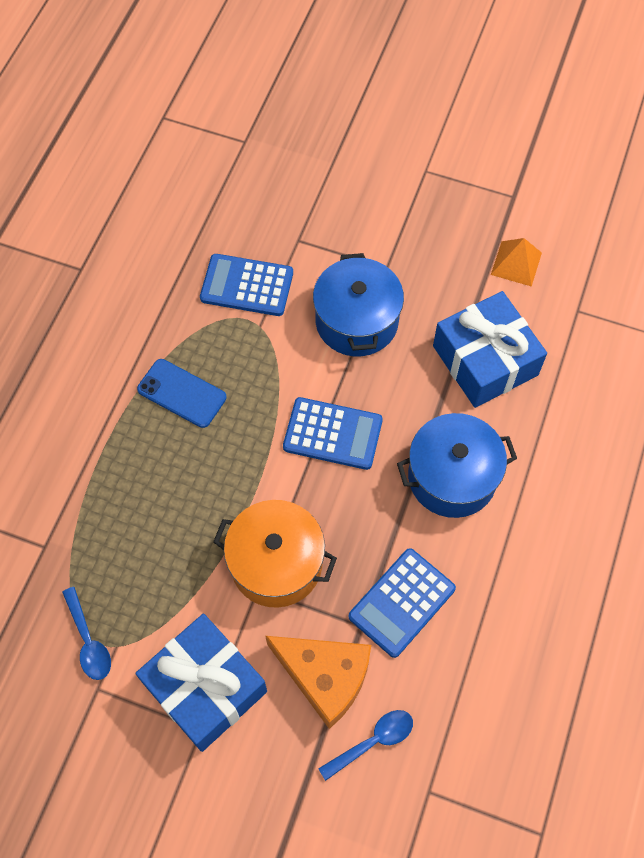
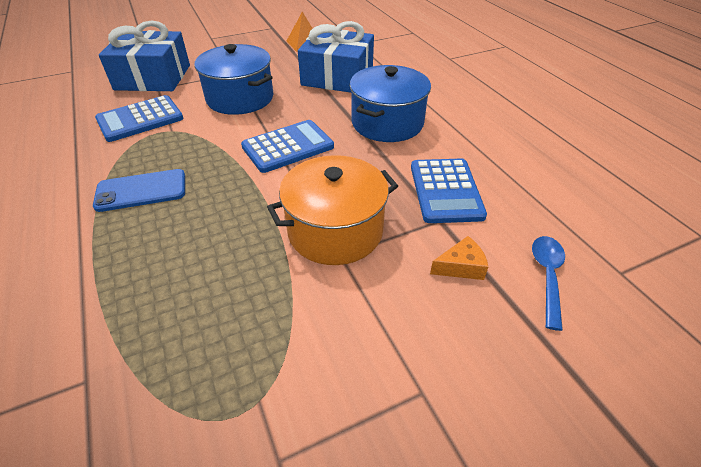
camera: 45 degrees left, 20 degrees down
blue spoon [62,587,111,680] -> none
blue gift [135,614,267,752] -> blue gift moved to [99,21,190,91]
orange cheese [265,636,371,729] -> orange cheese [430,236,488,280], size x0.47

